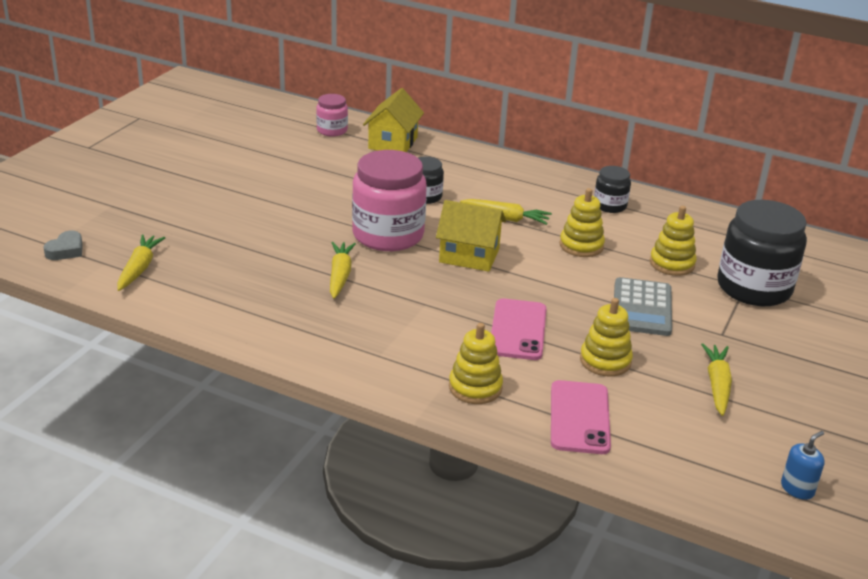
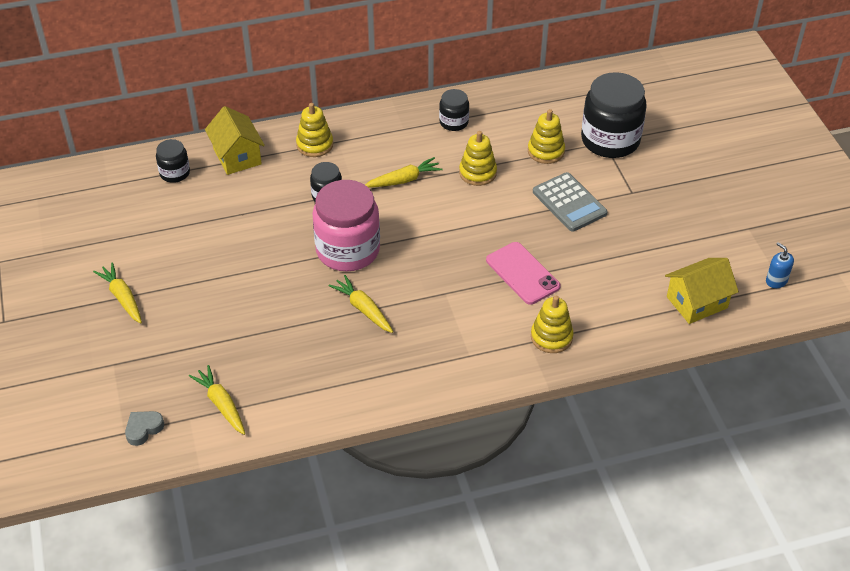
camera: 40 degrees left, 15 degrees up
grey heart [44,231,83,260] -> grey heart turned 120 degrees counterclockwise [125,411,164,446]
pink jar [316,94,348,137] -> black jar [156,139,190,183]
yellow house [436,200,506,272] -> yellow house moved to [665,258,739,324]
pink phone [551,380,611,454] -> none
yellow stacking toy [580,298,633,377] -> yellow stacking toy moved to [296,103,333,157]
yellow carrot [701,343,732,416] -> yellow carrot moved to [93,262,142,323]
blue soap dispenser [781,431,825,500] -> blue soap dispenser turned 45 degrees counterclockwise [766,242,794,288]

